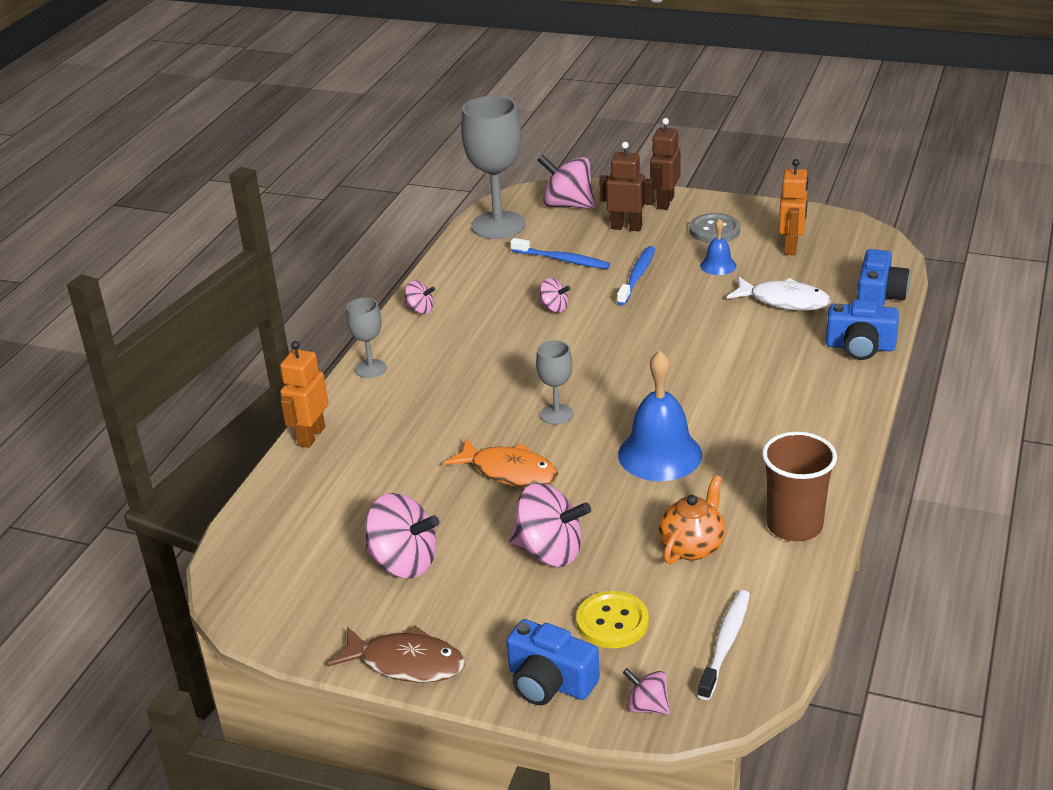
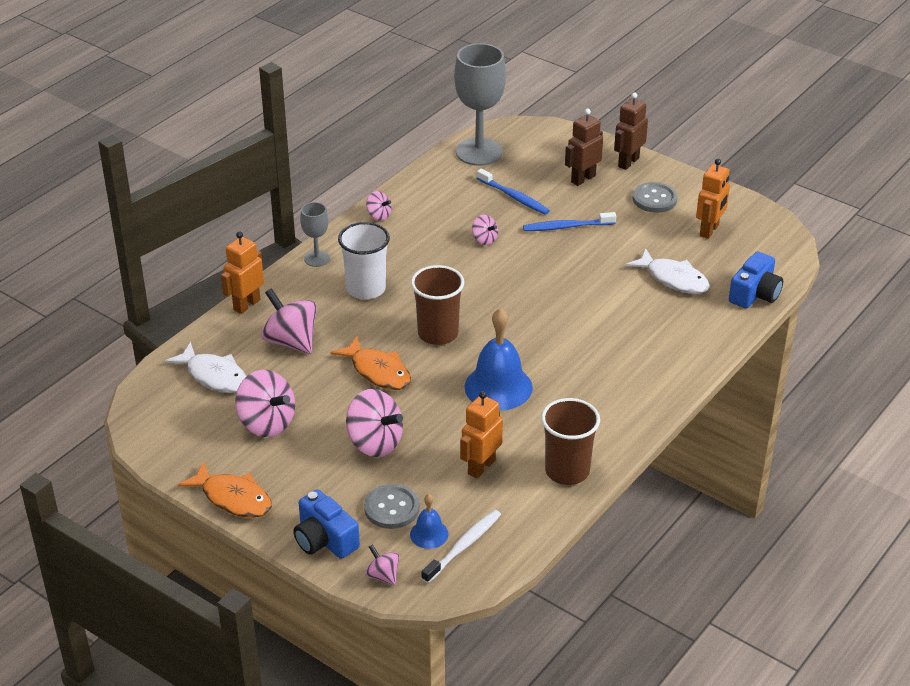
camera: 15 degrees right, 5 degrees up
brown fish [328,626,465,683] -> orange fish [178,462,272,518]
grey goblet [536,340,574,425] -> brown cup [411,265,464,345]
pink spinning top [538,154,596,209] -> pink spinning top moved to [261,288,317,354]
yellow button [576,591,649,648] -> grey button [364,484,420,529]
brown robot [599,142,653,231] -> brown robot turned 75 degrees counterclockwise [565,109,603,186]
blue toothbrush [617,246,655,305] -> blue toothbrush turned 135 degrees counterclockwise [523,212,616,231]
orange teapot [658,475,725,564] -> orange robot [460,391,503,479]
blue bell [700,218,736,275] -> blue bell moved to [410,494,449,549]
blue camera [826,300,899,360] -> none
none -> white fish [165,342,247,393]
none -> white cup [338,222,390,299]

